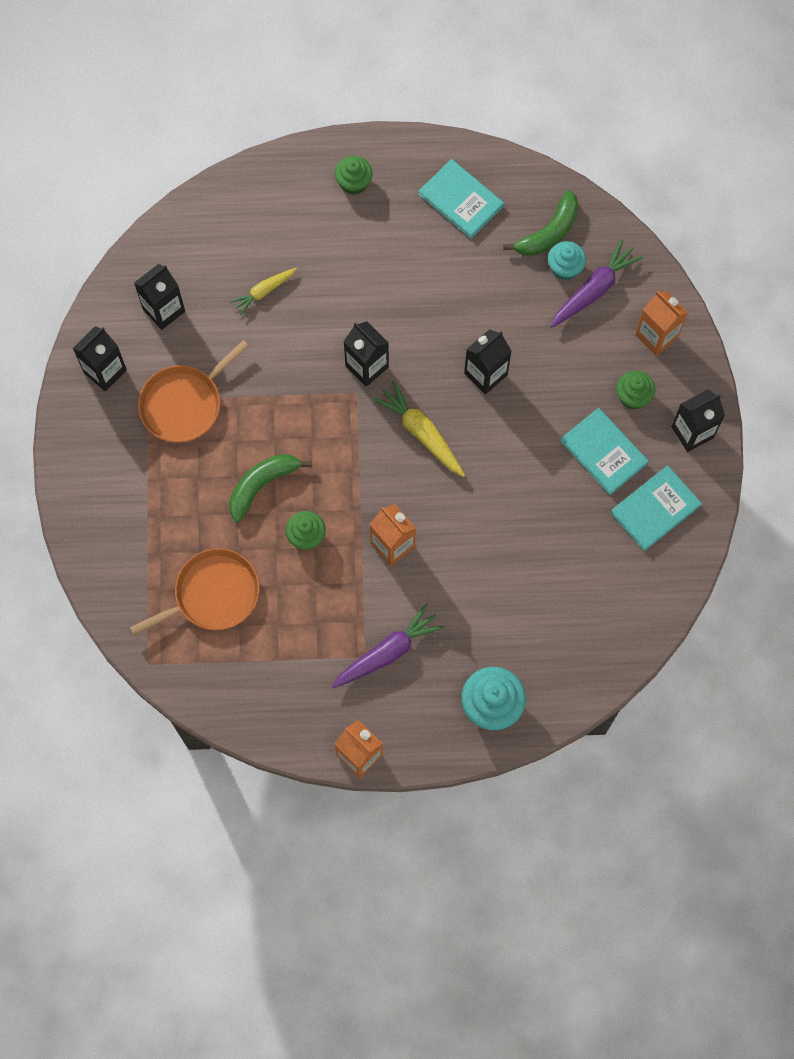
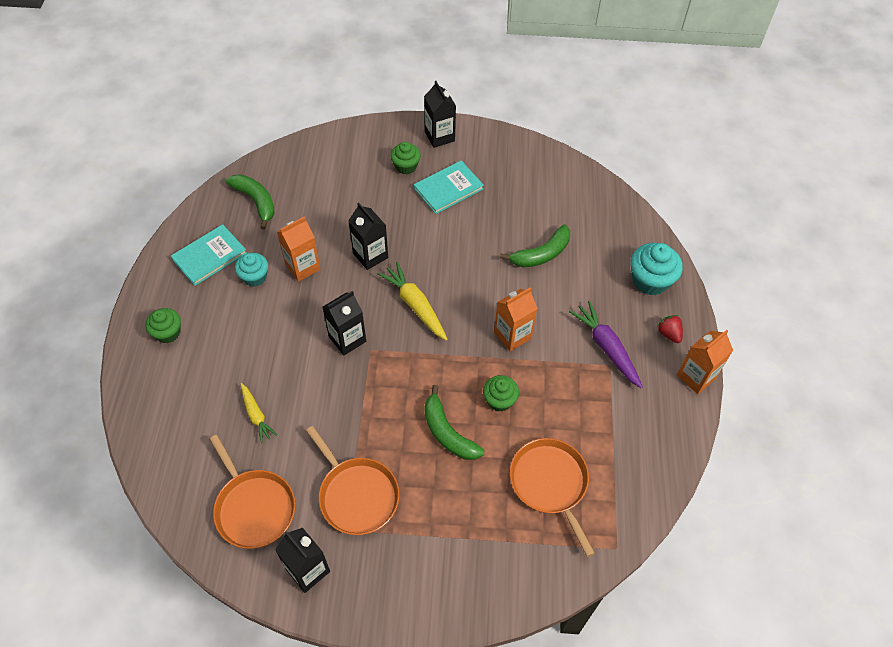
camera: 85 degrees left, 15 degrees down
black carton [134,264,185,330] -> orange pan [209,435,295,549]
yellow carrot [372,380,465,477] -> yellow carrot turned 90 degrees clockwise [377,262,447,340]
turquoise cupcake [548,241,586,280] -> turquoise cupcake moved to [235,253,268,287]
purple carrot [551,239,643,328] -> none
turquoise book [611,466,702,551] -> none
orange carton [635,290,688,356] -> orange carton moved to [277,216,321,282]
none -> green banana [500,225,570,267]
none -> red strawberry [657,315,683,343]

